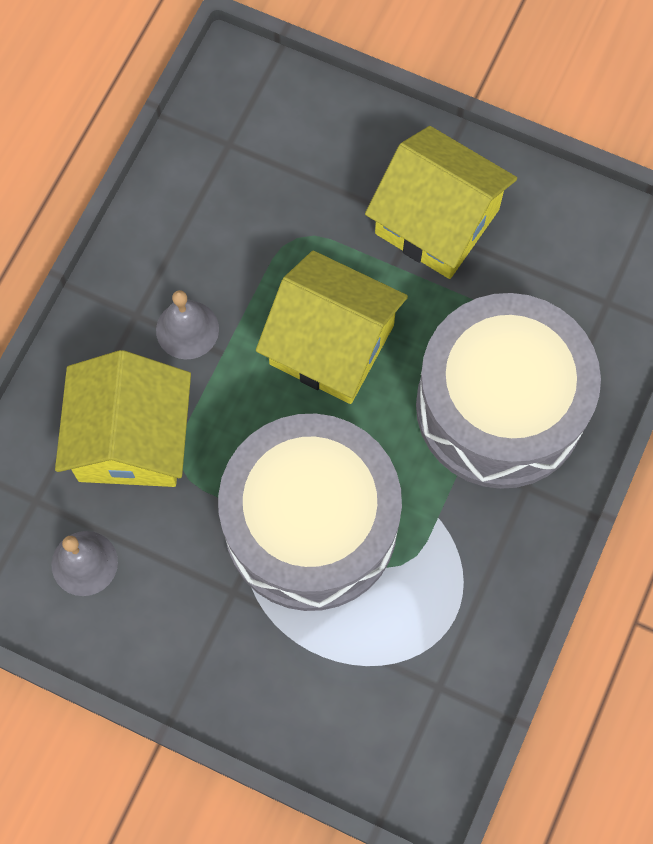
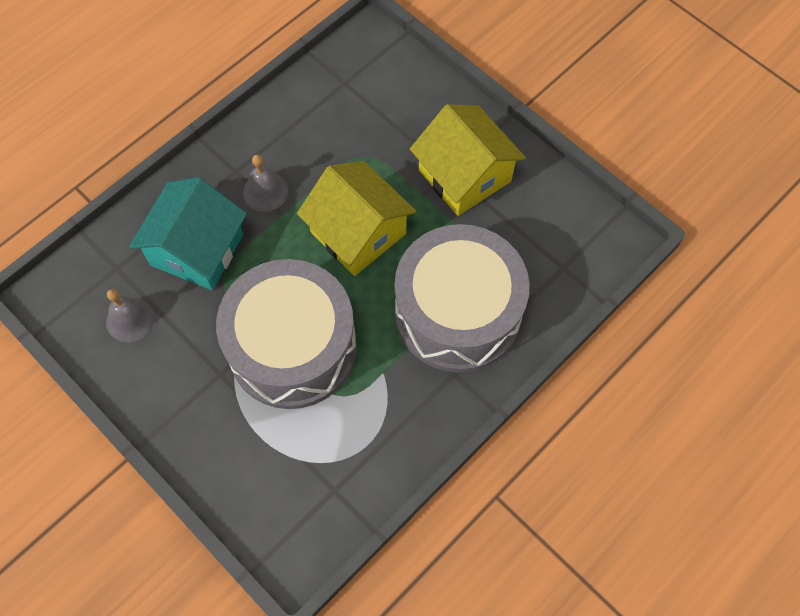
camera: 20 degrees right, 5 degrees down
yellow house [55,350,191,487] -> turquoise house [129,177,247,290]

